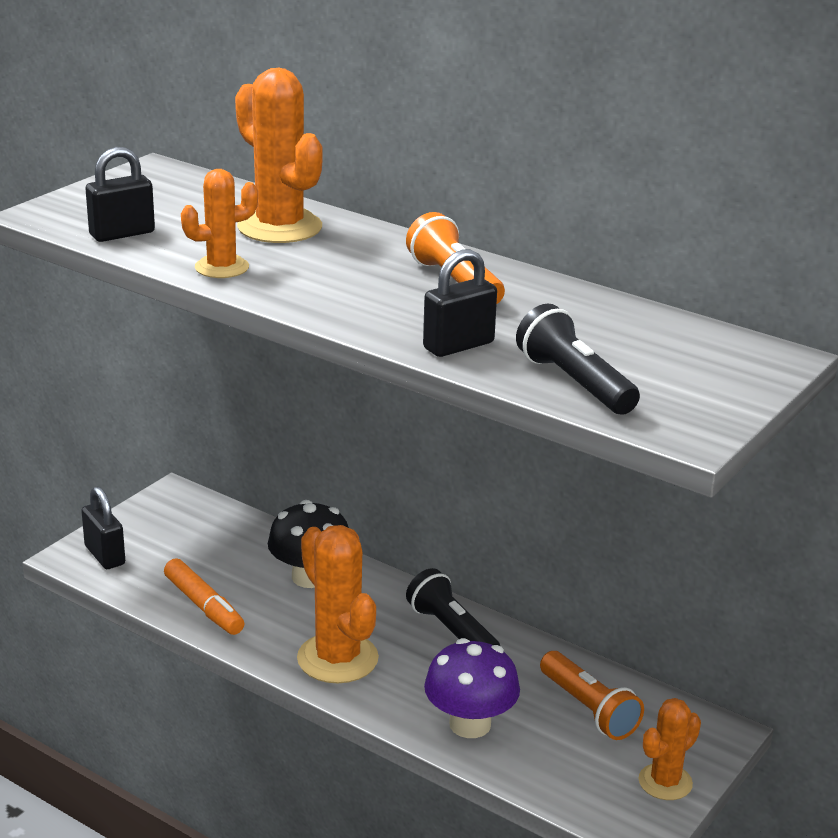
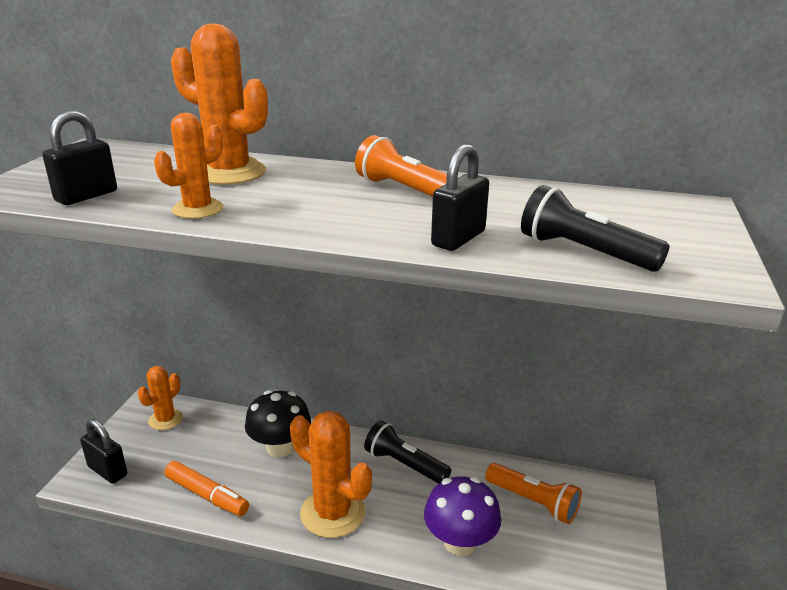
camera: 20 degrees left, 0 degrees up
orange cactus [639,698,701,800] -> orange cactus moved to [138,366,183,430]

